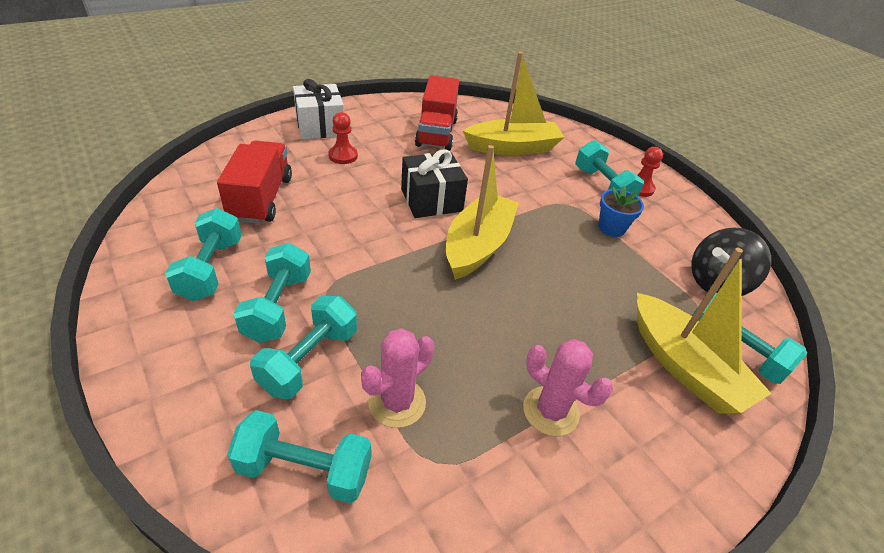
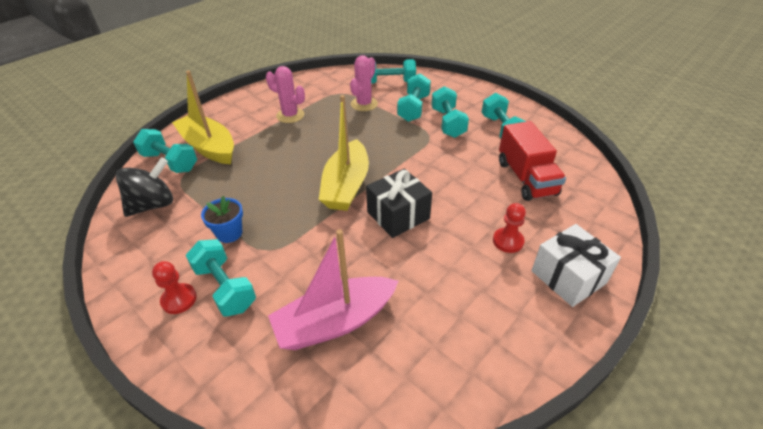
camera: 170 degrees right, 0 degrees up
red truck [415,75,459,151] -> none
yellow boat [463,52,564,155] -> pink boat [268,229,398,350]

